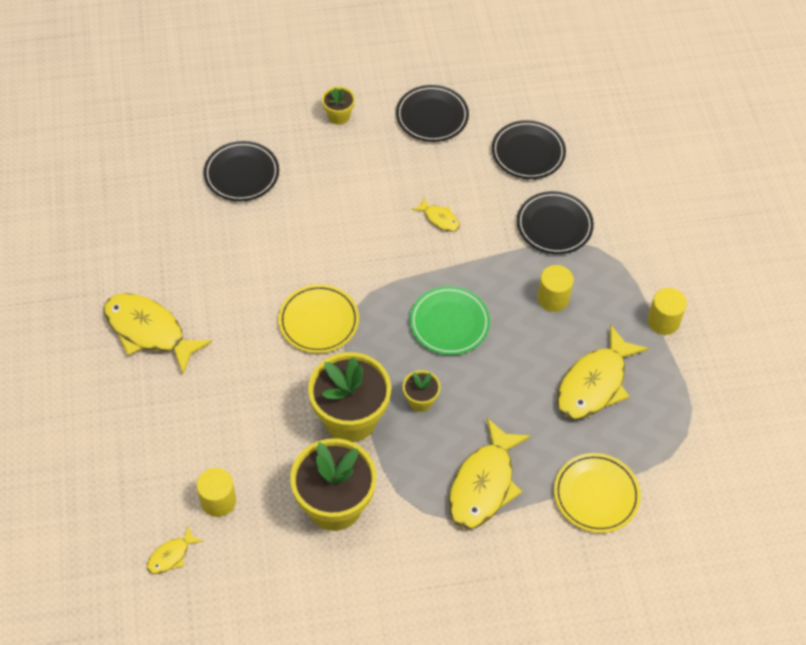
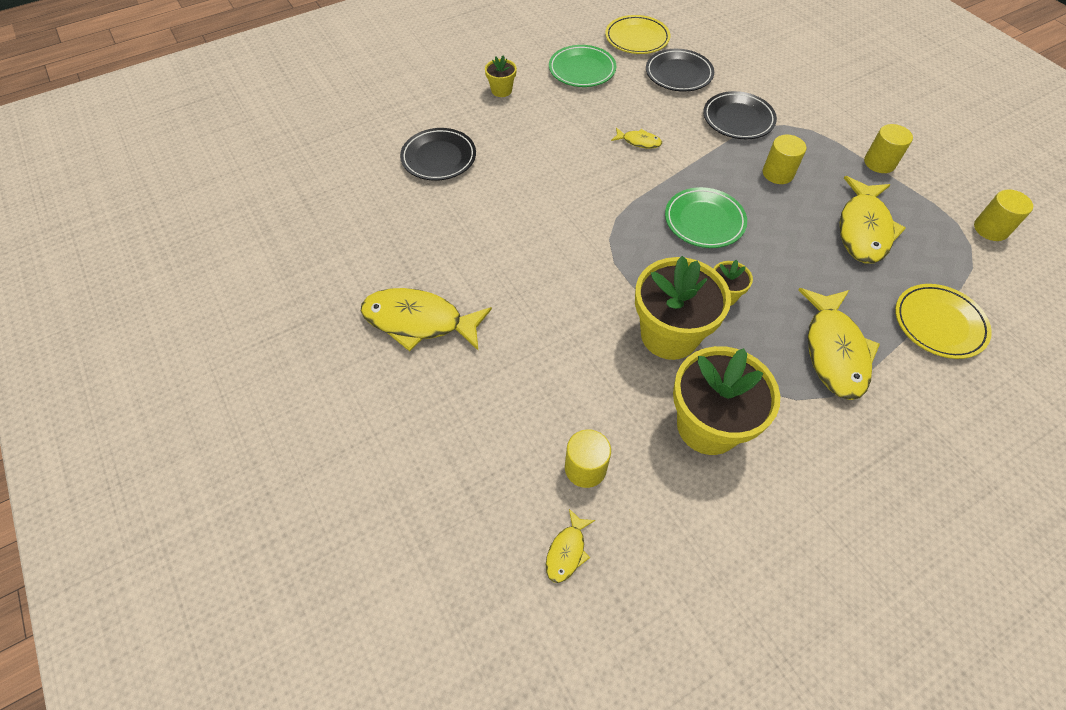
camera: 20 degrees left, 0 degrees up
yellow plate [278,284,359,353] -> yellow plate moved to [605,15,670,54]
black plate [396,85,469,142] -> green plate [549,45,616,87]
none -> yellow cylinder [974,189,1033,241]

